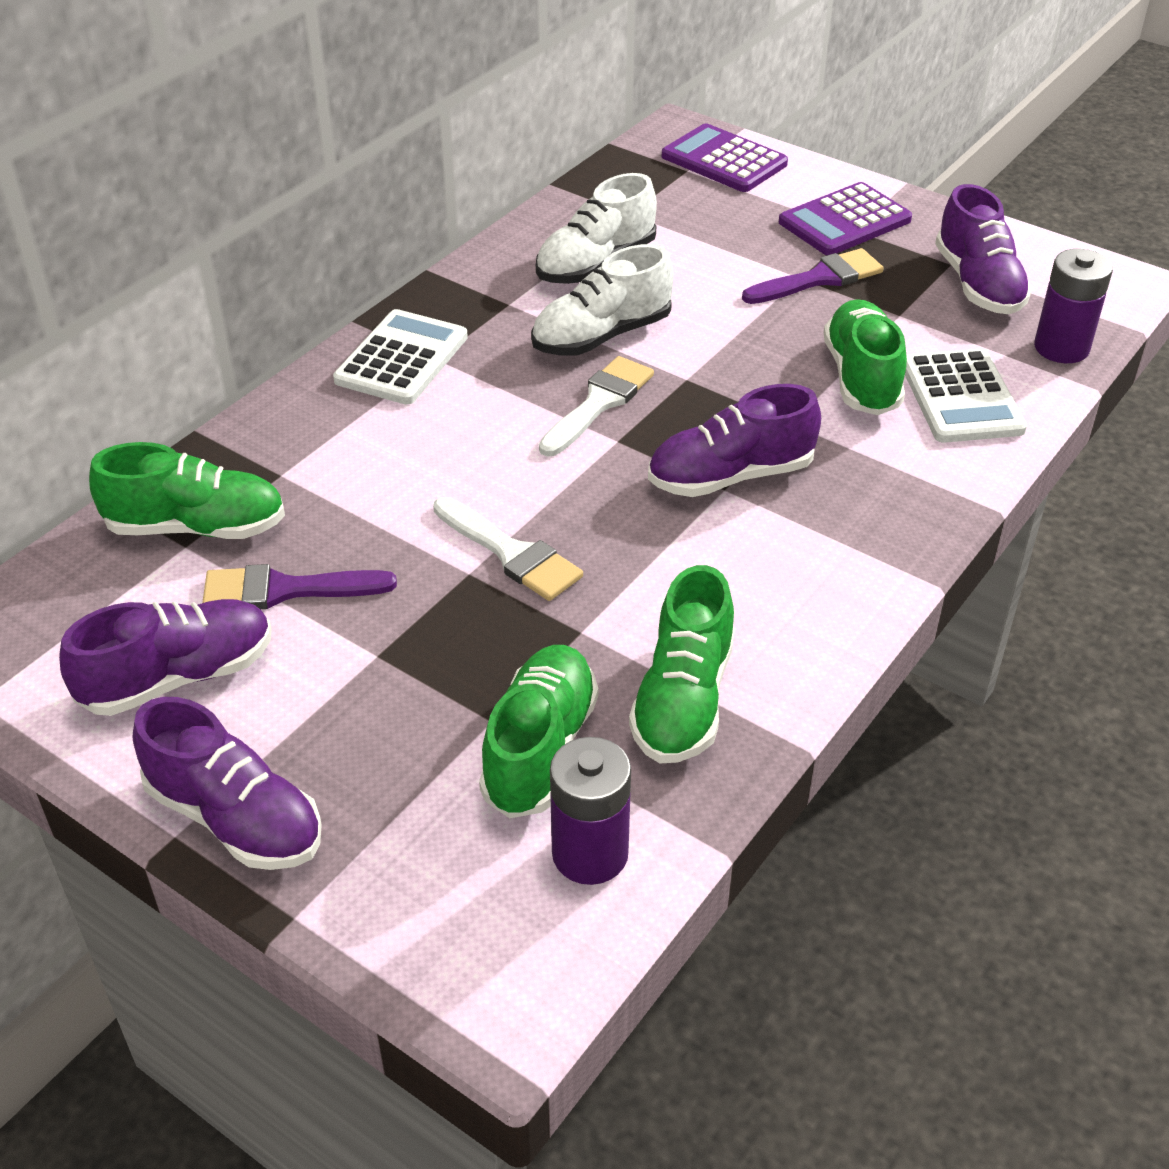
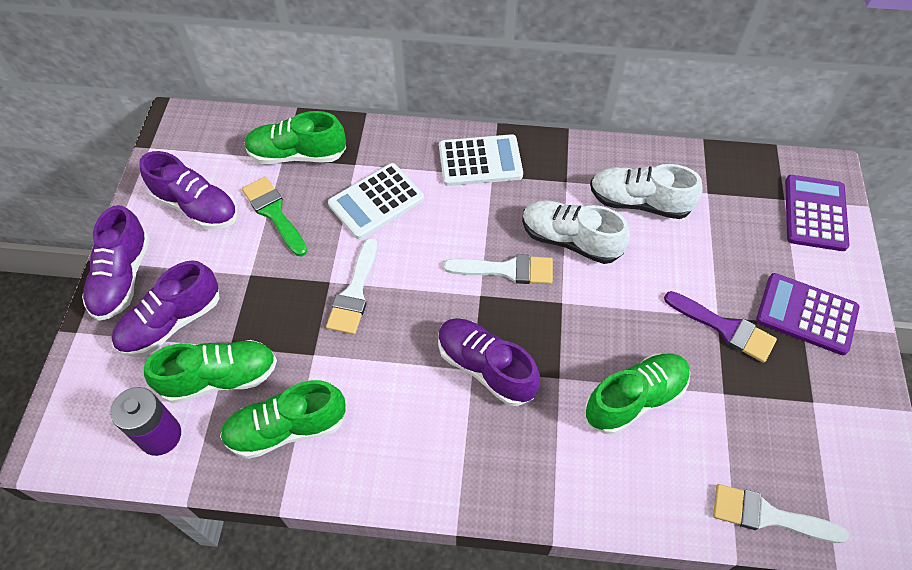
camera: 60 degrees right, 15 degrees up
green shoe [89,442,285,539] -> green shoe turned 120 degrees clockwise [244,111,346,164]
purple brush [202,564,397,609] -> green brush [242,177,307,256]
white calculator [905,349,1027,443] -> white calculator moved to [328,163,424,239]
purple shoe [935,184,1032,314] -> purple shoe moved to [112,260,220,357]
purple battery [1034,249,1113,363] -> white brush [713,484,849,543]

